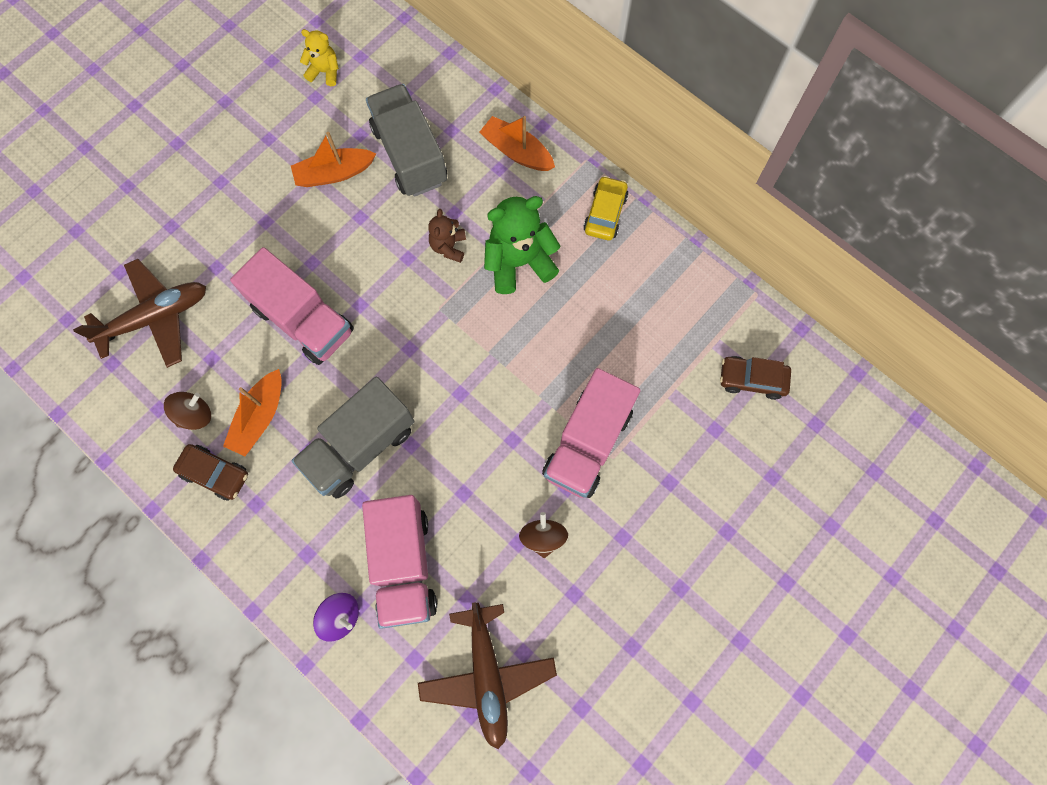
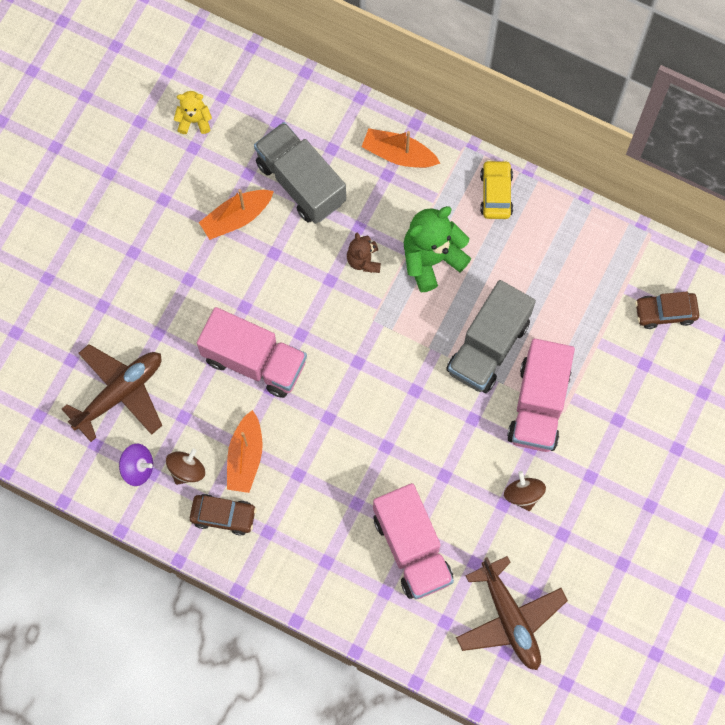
camera: 15 degrees left, 0 degrees up
grey truck [292,377,415,498] -> grey truck moved to [446,280,536,393]
purple spinning top [313,593,359,642] -> purple spinning top moved to [119,444,153,486]

